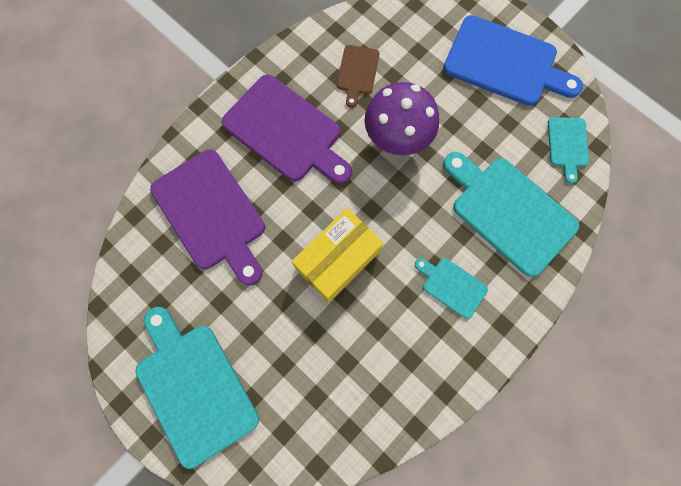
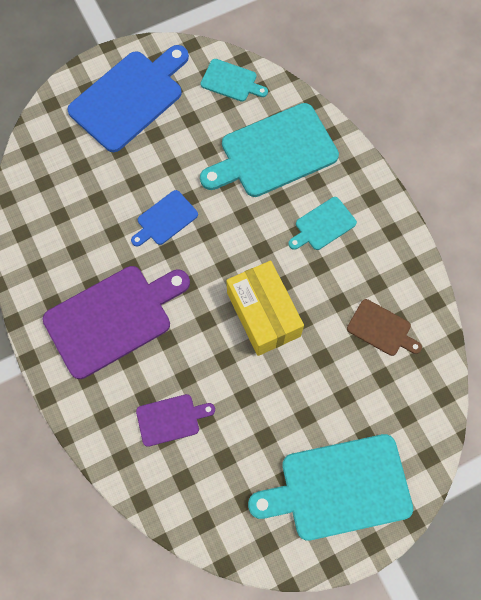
camera: 70 degrees left, 5 degrees down
purple cutting board [150,149,265,285] -> purple cutting board [136,394,215,447], size x0.50
brown cutting board [337,45,379,108] -> brown cutting board moved to [347,299,422,356]
purple mushroom [364,82,439,155] -> blue cutting board [131,190,198,247]

